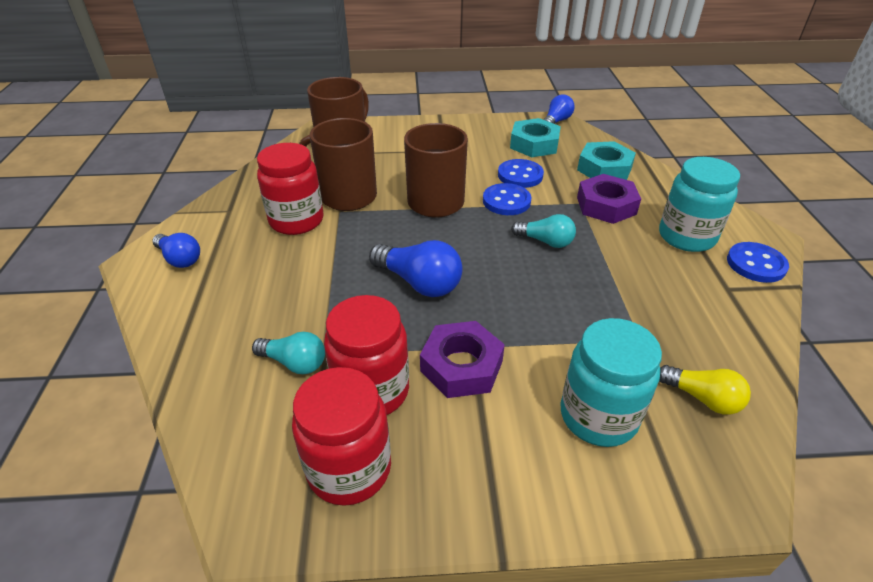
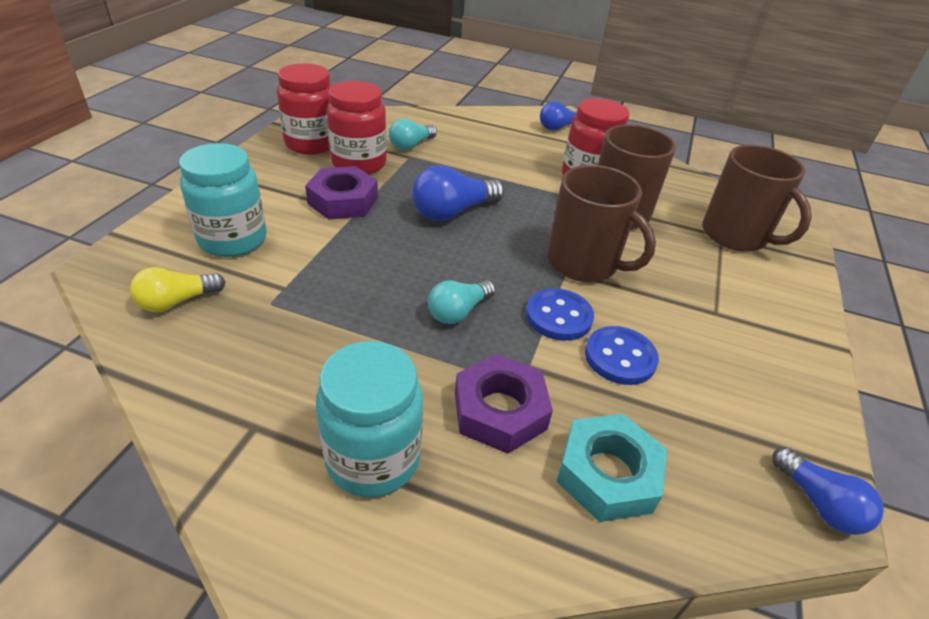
camera: 110 degrees right, 0 degrees up
turquoise nut [510,118,561,157] -> none
blue button [727,242,789,283] -> none

